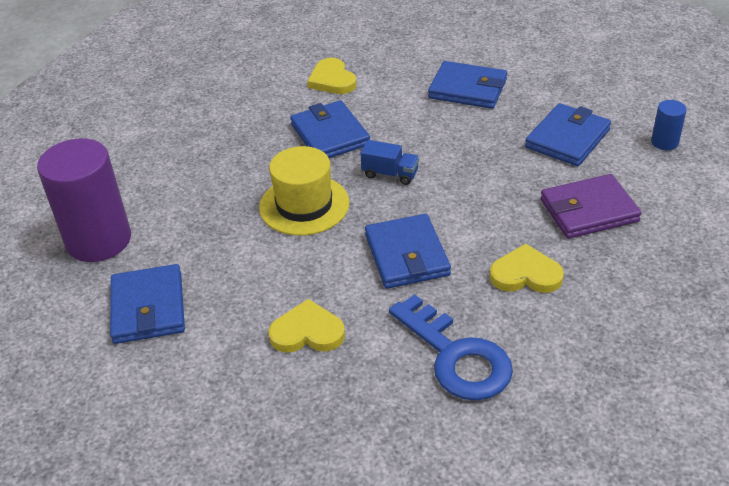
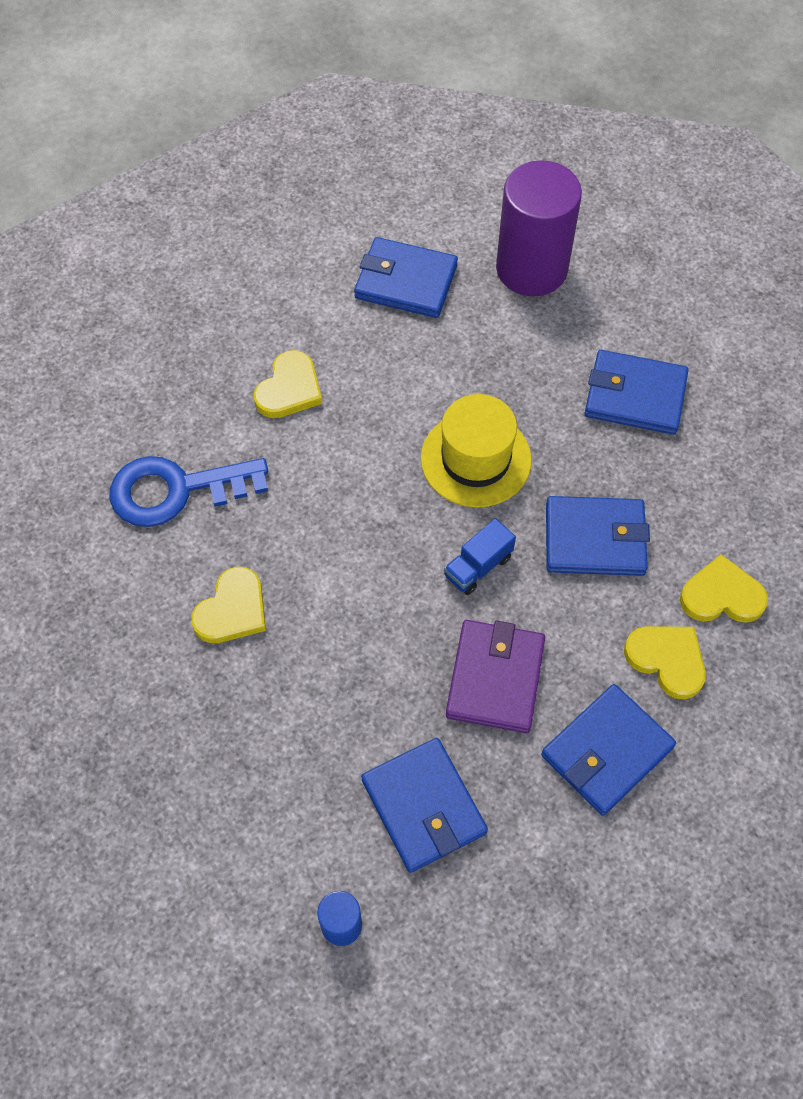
camera: 115 degrees right, 20 degrees up
blue wallet [365,214,451,289] -> blue wallet moved to [585,350,688,435]
purple wallet [540,174,642,239] -> purple wallet moved to [446,620,545,733]
none -> yellow heart [624,626,706,700]

